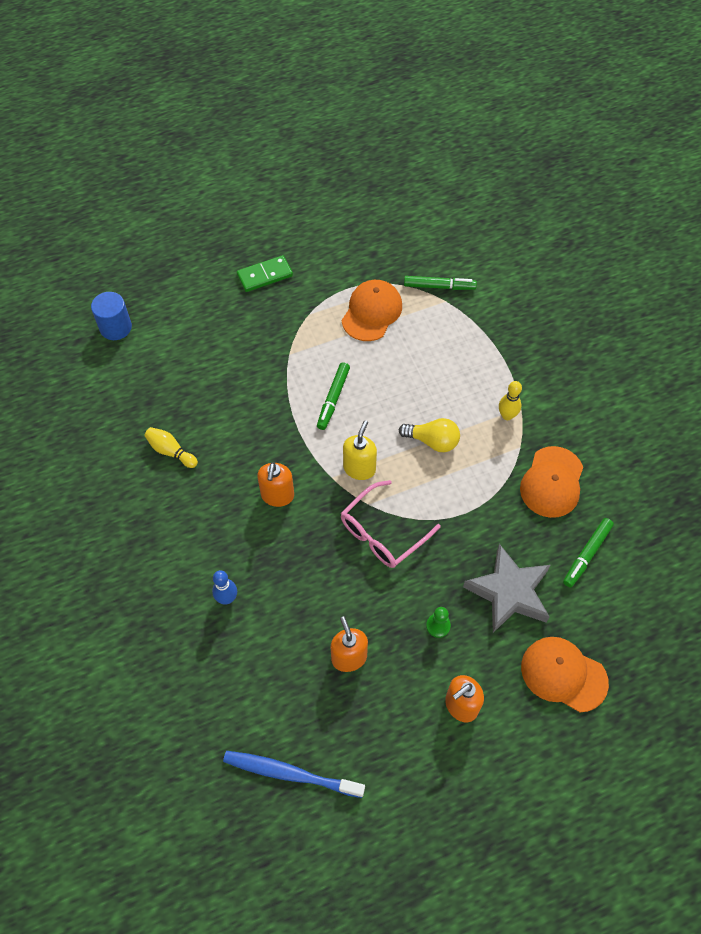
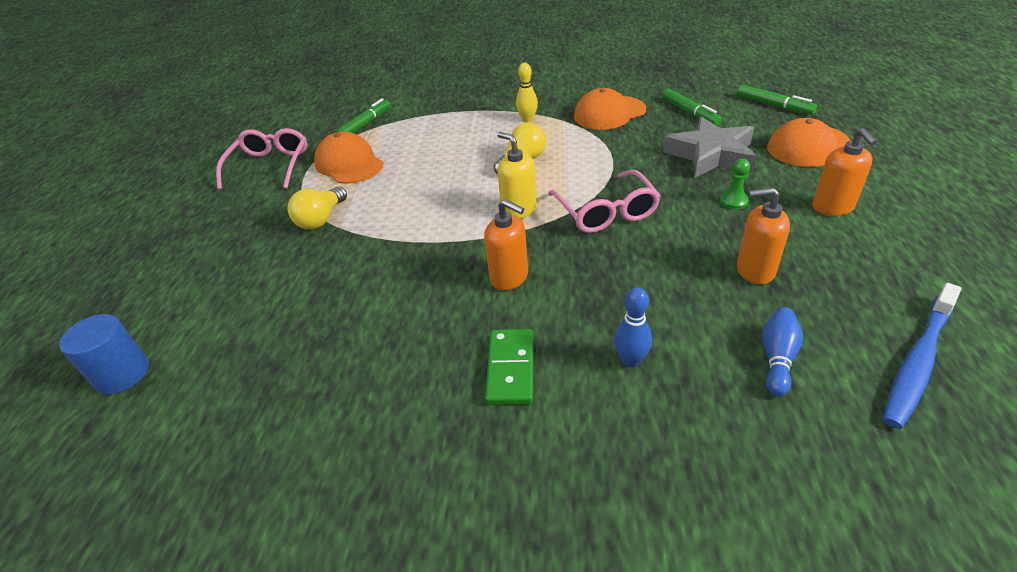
camera: 60 degrees left, 20 degrees down
yellow bowling pin [144,427,198,468] -> none
green domino [237,255,293,292] -> green domino moved to [485,329,534,405]
green marker [317,362,350,430] -> green marker moved to [737,85,817,115]
orange cap [520,446,583,518] -> orange cap turned 105 degrees clockwise [574,88,646,130]
none -> pink glasses [216,128,307,190]
none -> yellow light bulb [287,187,347,230]
none -> blue bowling pin [763,307,803,397]

